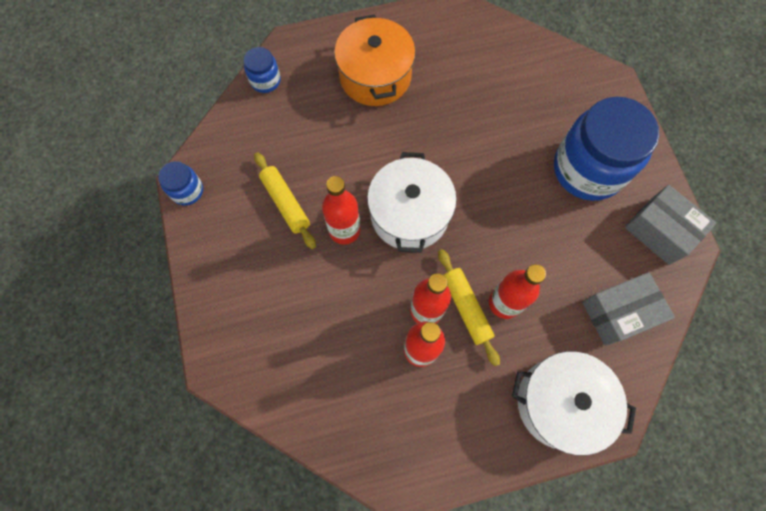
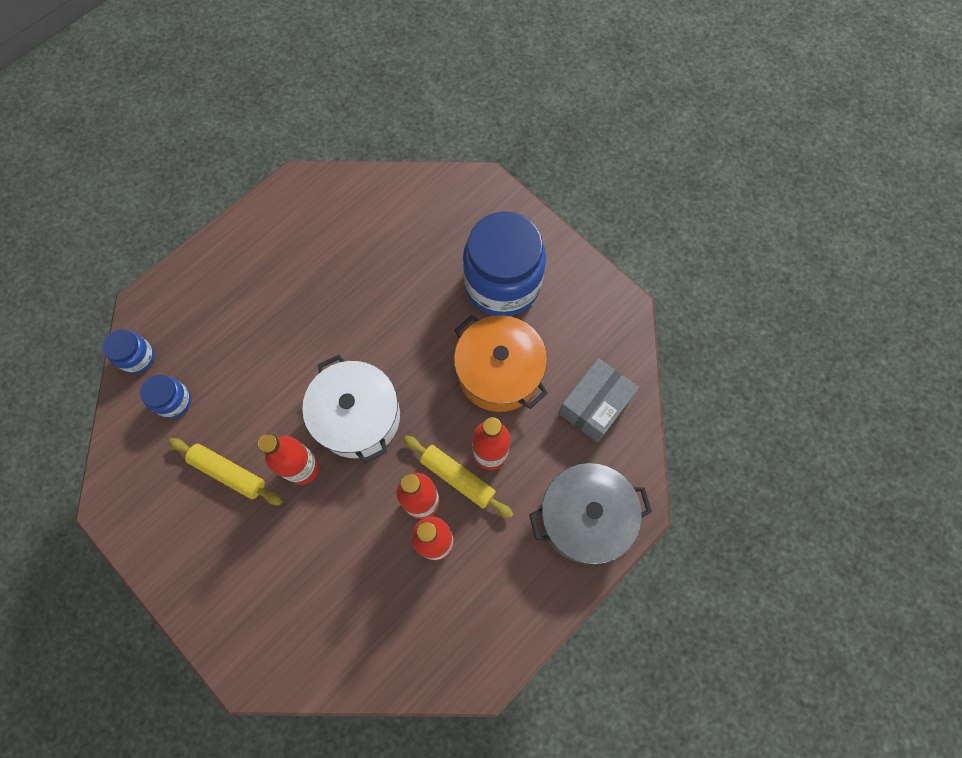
camera: 30 degrees left, 0 degrees up
blue jar [158,161,203,206] -> blue jar moved to [140,375,191,418]
orange pot [334,14,416,106] -> orange pot moved to [454,315,548,412]
white pot [512,351,636,455] -> grey pot [529,463,652,564]
grey box [625,185,716,265] -> none

